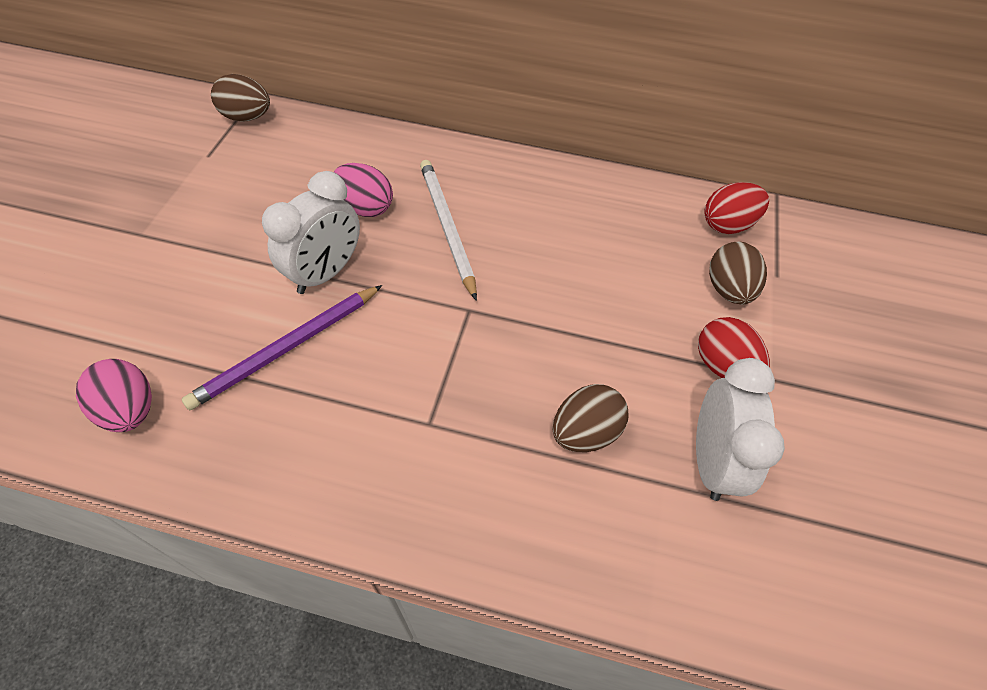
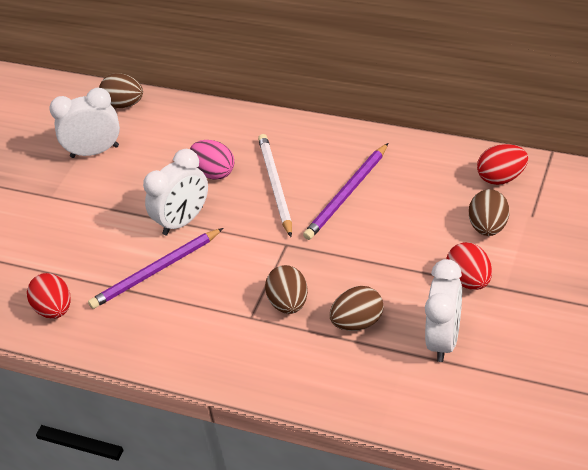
camera: 15 degrees right, 10 degrees down
pink egg [76,359,152,432] -> red egg [27,273,70,319]
none -> white clock [49,88,120,158]
none -> brown egg [265,265,308,314]
none -> purple pencil [303,143,388,240]

